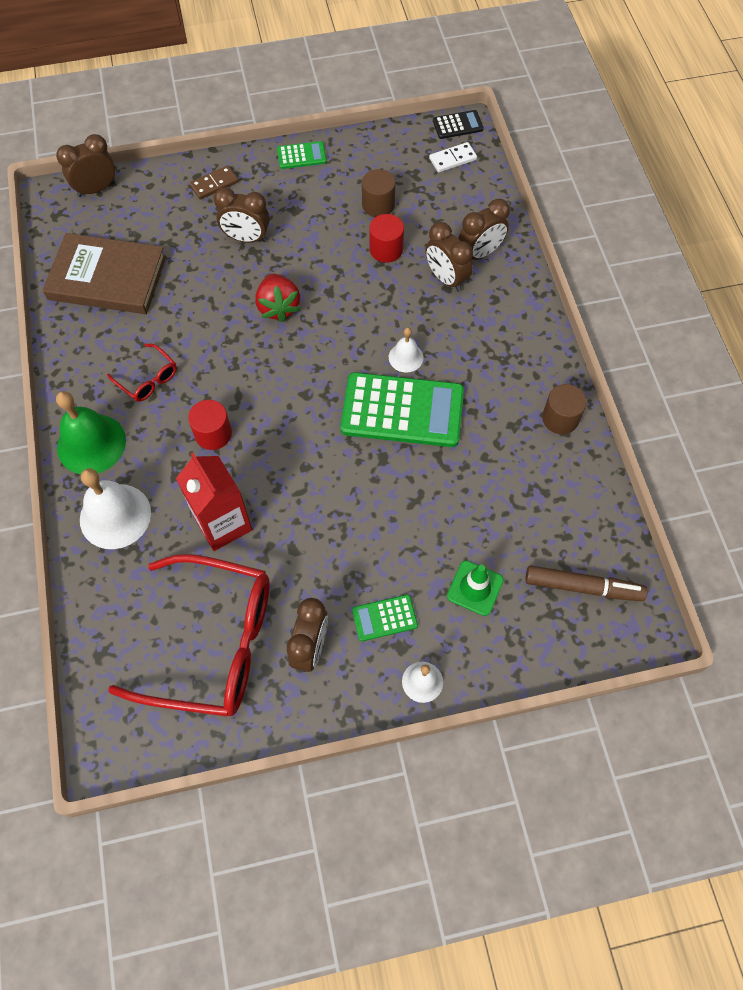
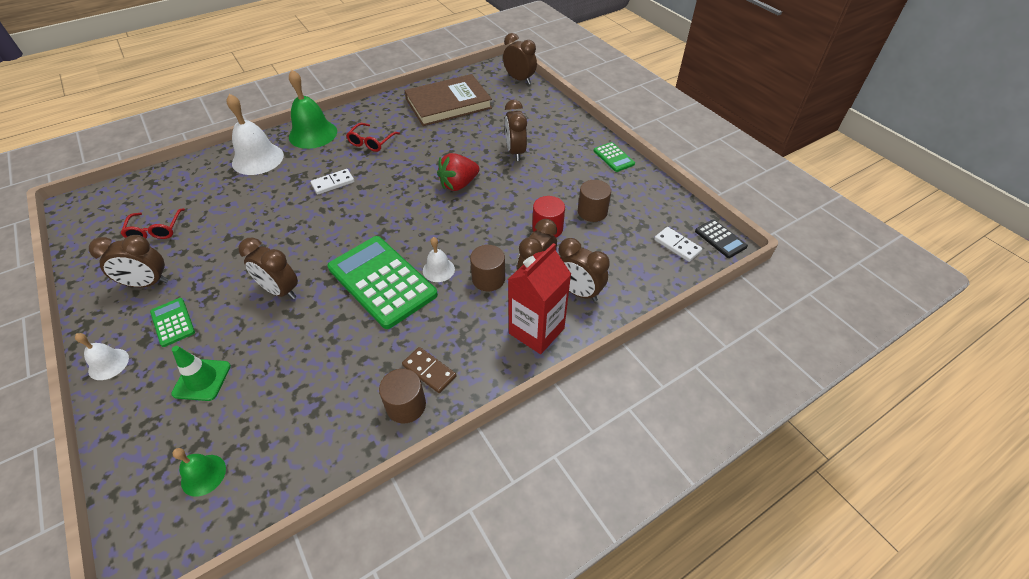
camera: 70 degrees right, 15 degrees down
brown book [42,233,166,314] -> brown book turned 75 degrees clockwise [405,74,492,126]
red glasses [108,554,269,716] -> red glasses [121,208,185,239], size x0.44
red carton [176,453,252,551] -> red carton moved to [508,243,571,354]
red cylinder [188,400,232,450] -> white domino [311,169,354,195]
brown domino [190,165,239,199] -> brown domino moved to [402,347,456,393]
green calculator [340,372,464,447] -> green calculator turned 150 degrees clockwise [327,236,438,329]
brown marker [525,565,648,601] -> green bell [172,448,226,497]
none -> brown clock [238,238,298,299]
none -> brown cylinder [470,245,505,291]

